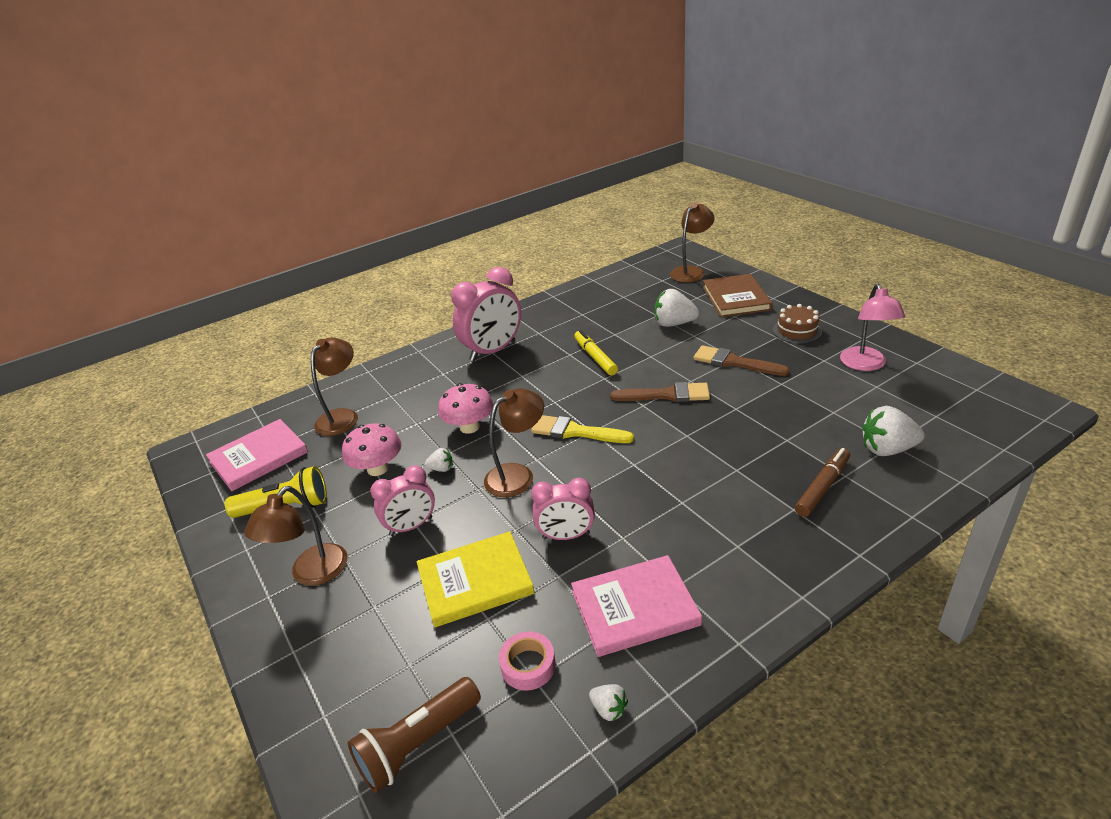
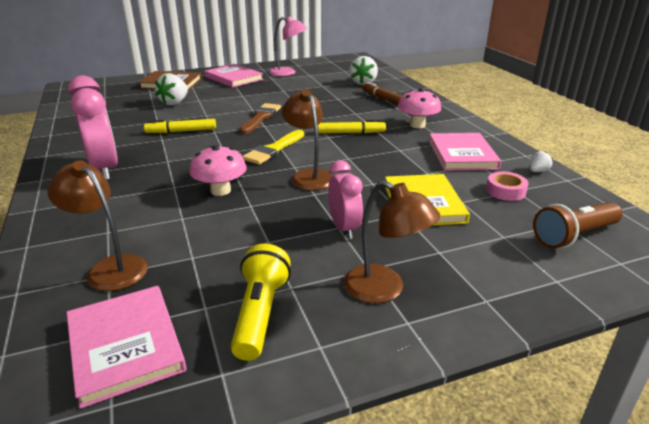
camera: 80 degrees left, 5 degrees down
pink mushroom [342,423,402,476] -> pink mushroom moved to [398,88,441,128]
brown flashlight [348,677,481,793] -> brown flashlight turned 90 degrees clockwise [533,202,623,248]
white strawberry [425,448,453,472] -> none
pink clock [531,478,595,540] -> none
brown lamp [670,202,715,283] -> none
brown brush [694,345,790,376] -> none
brown cake [773,304,822,343] -> pink book [204,64,263,88]
none -> yellow marker [318,120,386,134]

